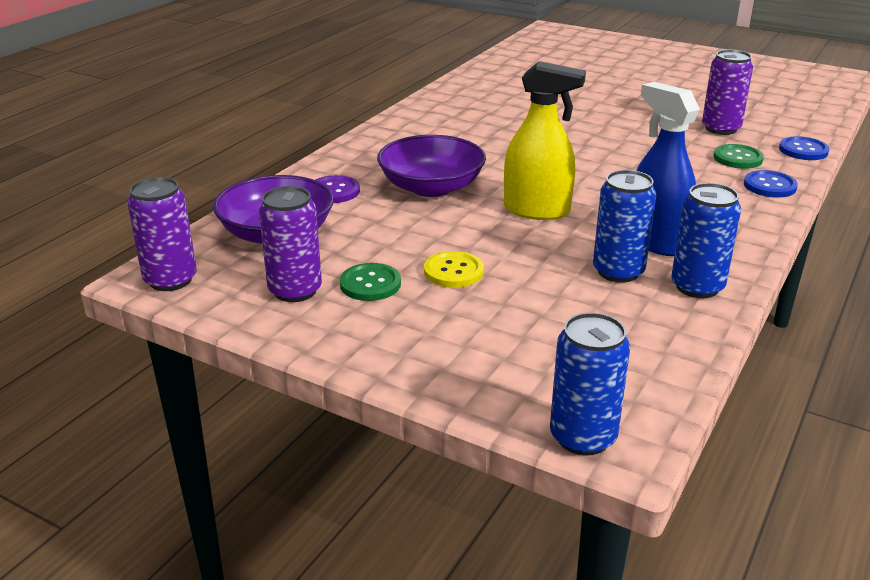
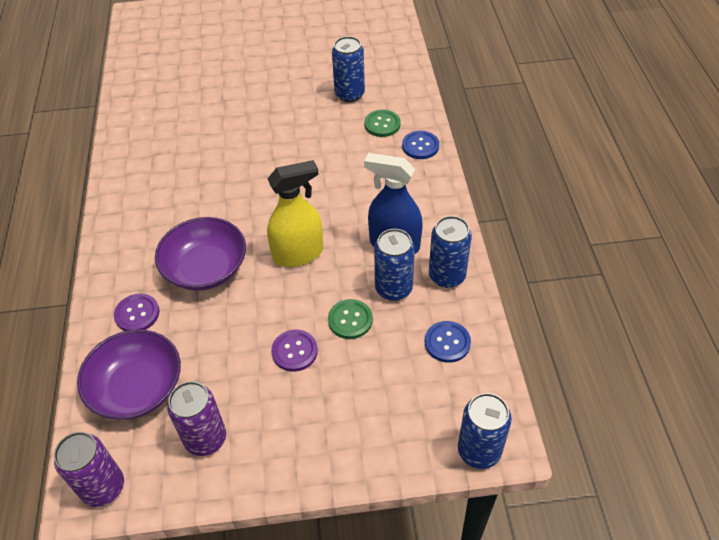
camera: 35 degrees left, 20 degrees up
green button [340,263,401,301] -> green button moved to [328,299,373,339]
yellow button [424,251,484,288] -> purple button [271,330,318,372]
purple can [702,50,753,135] -> blue can [332,36,365,102]
blue button [779,136,830,160] -> blue button moved to [425,321,471,363]

